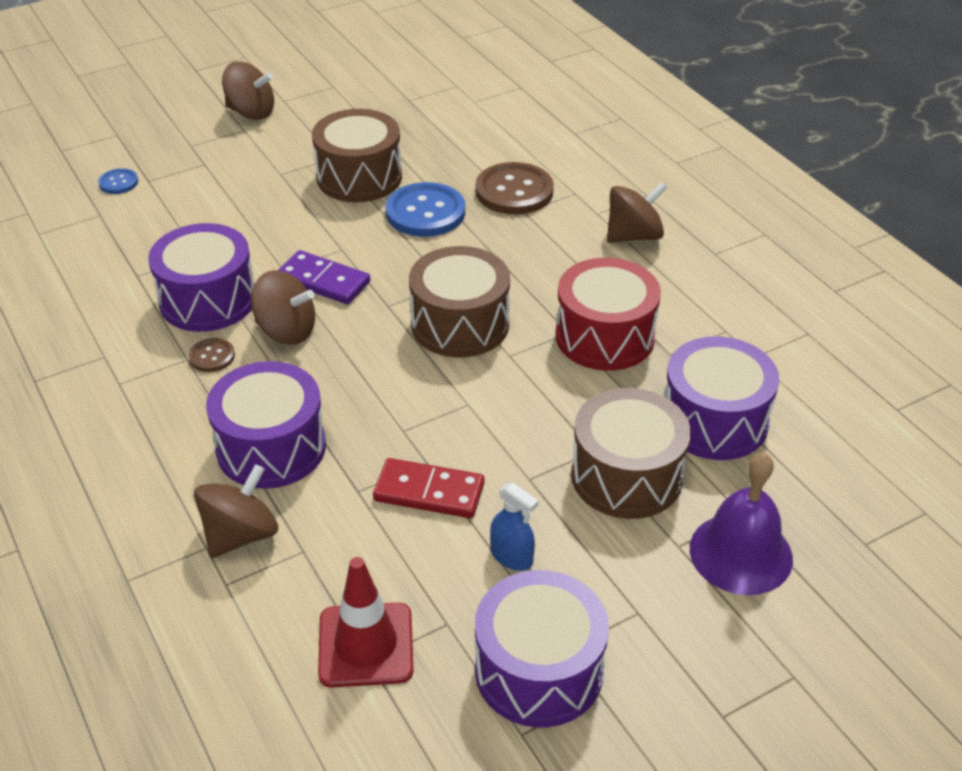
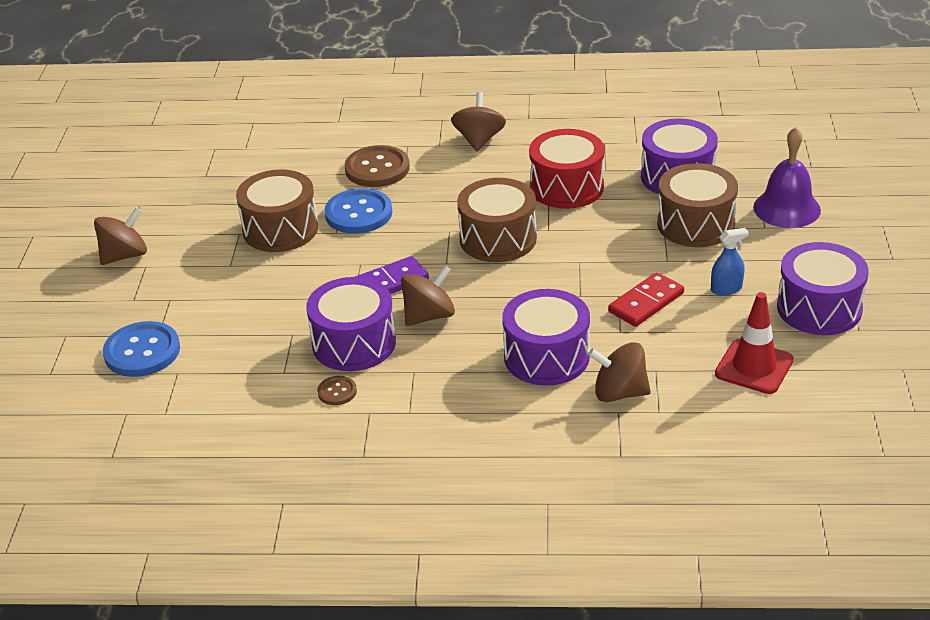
camera: 55 degrees left, 5 degrees down
blue button [98,168,138,194] -> blue button [103,321,180,377], size x2.01
brown button [188,338,235,372] -> brown button moved to [317,376,357,405]
brown spinning top [194,464,278,558] -> brown spinning top turned 60 degrees counterclockwise [588,342,651,402]

